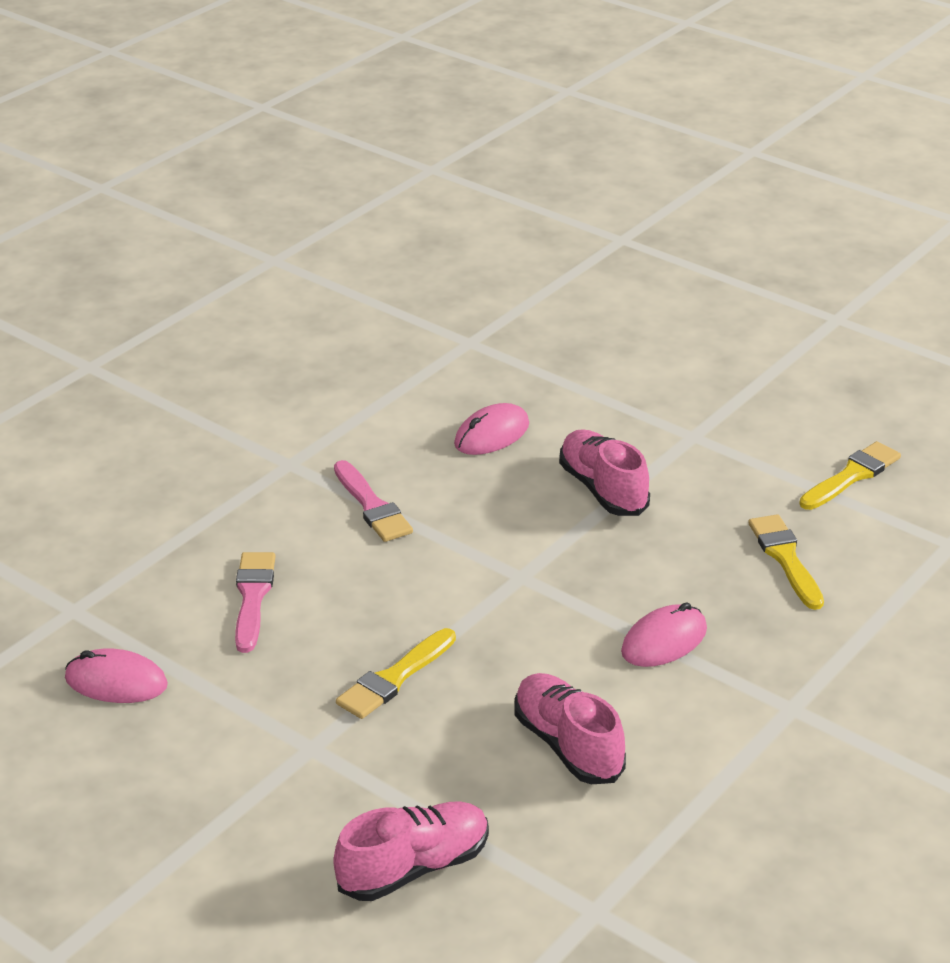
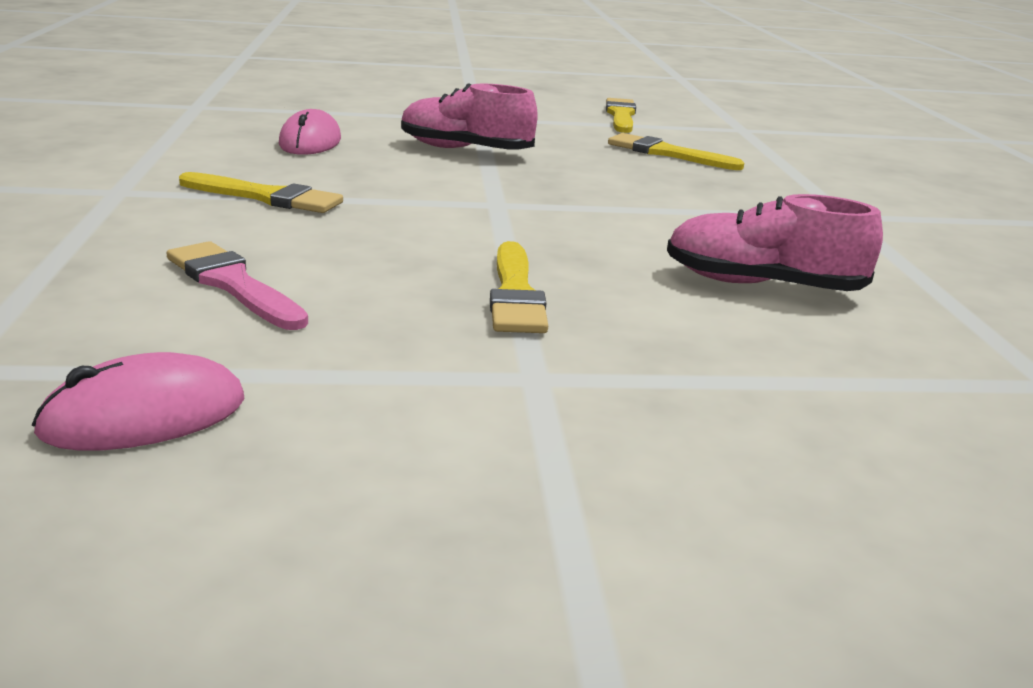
camera: 45 degrees left, 10 degrees down
pink brush [334,460,413,542] -> yellow brush [179,172,343,213]
pink shoe [334,801,489,901] -> none
pink mouse [621,602,707,667] -> none

